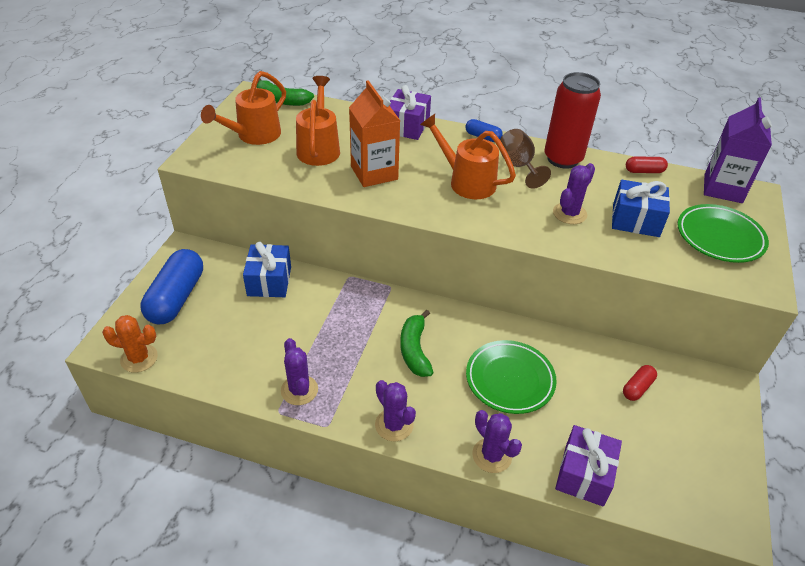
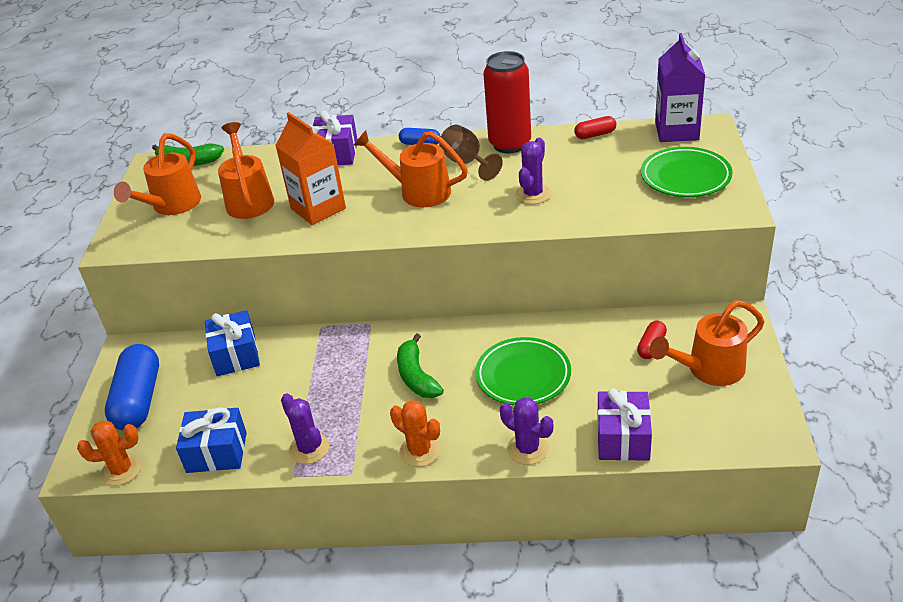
camera: 10 degrees left, 5 degrees down
purple cactus [375,380,416,441] -> orange cactus [390,400,440,467]
blue gift [612,180,670,237] -> blue gift moved to [176,407,247,473]
none -> orange watering can [650,300,765,386]

